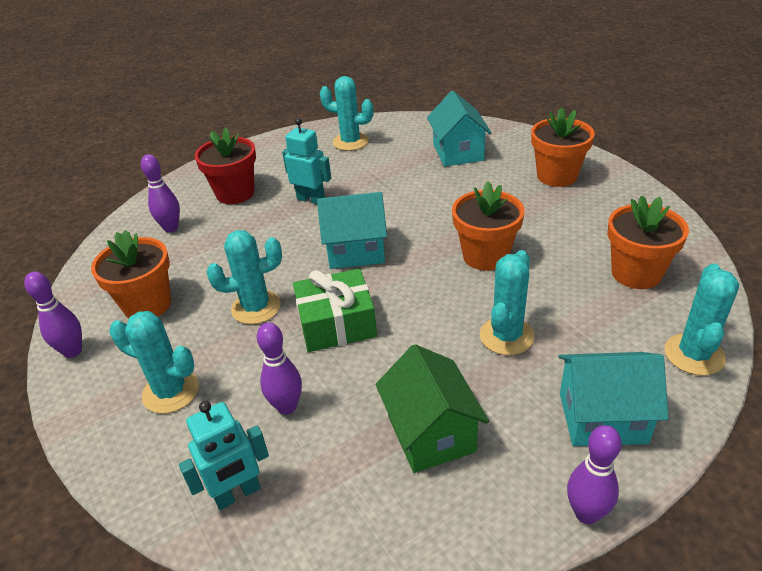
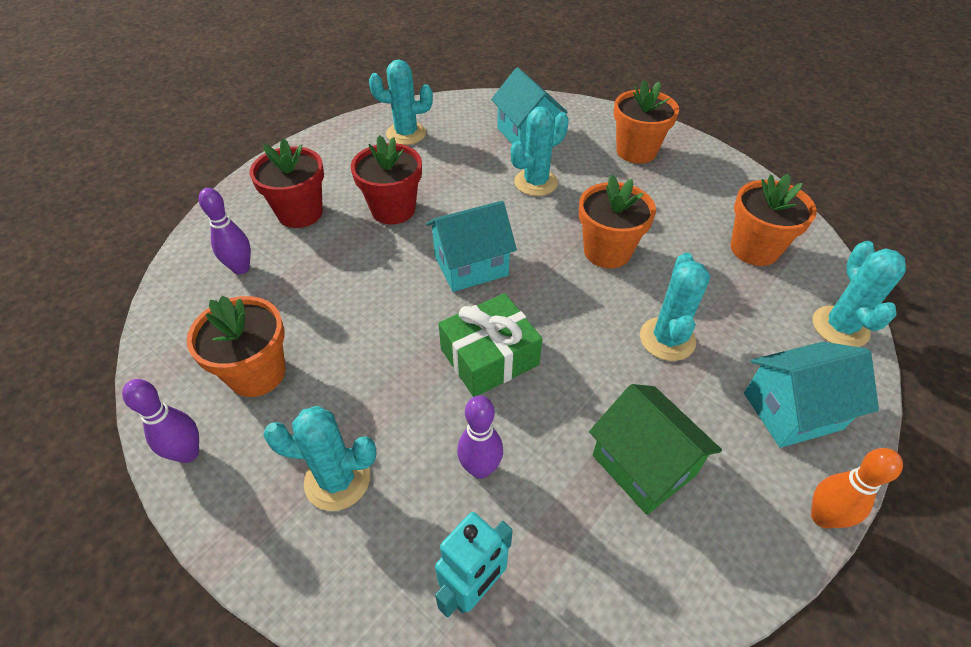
camera: 20 degrees left, 10 degrees up
turquoise cactus [207,230,282,324] -> turquoise cactus moved to [511,106,569,196]
turquoise robot [282,118,331,204] -> red flower pot [351,135,422,224]
purple bowling pin [567,425,621,524] -> orange bowling pin [811,448,903,528]

